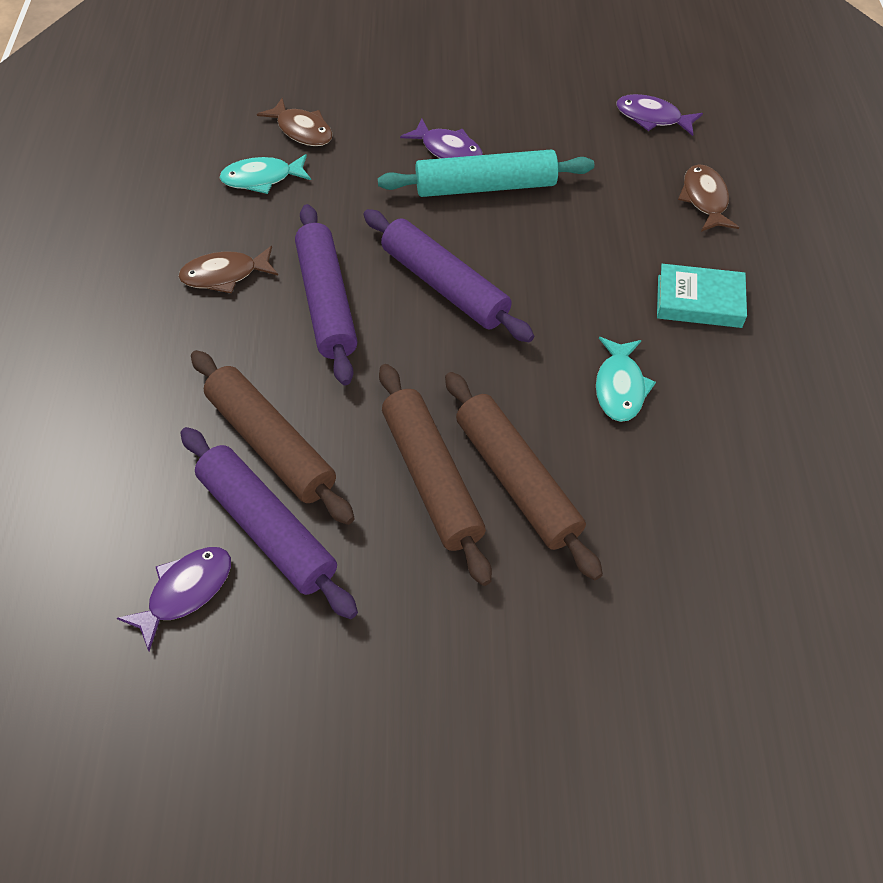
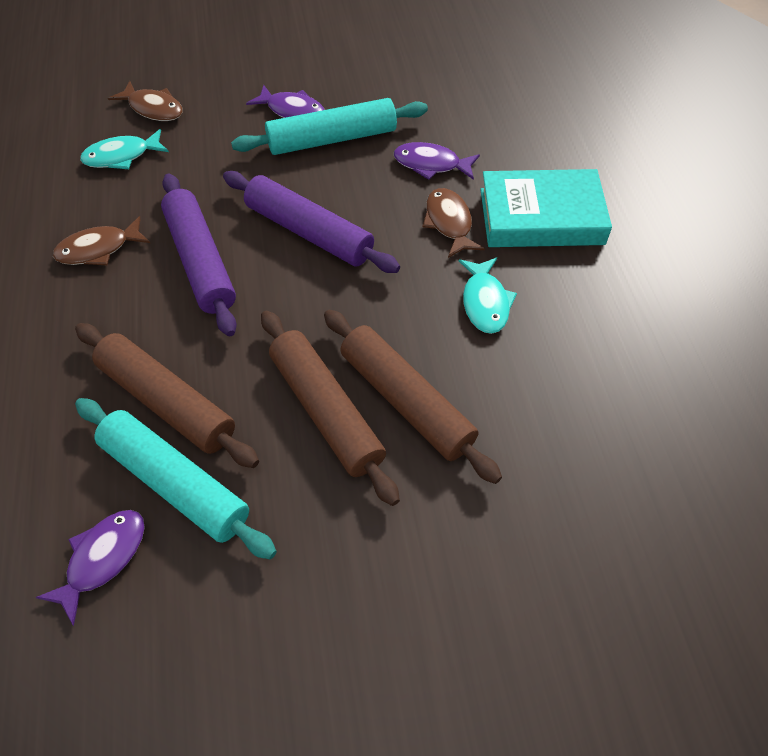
camera: 10 degrees left, 0 degrees up
purple rolling pin [181,427,358,619] -> turquoise rolling pin [75,398,277,559]
purple fish [616,94,703,136] -> purple fish moved to [394,142,480,180]
turquoise book [657,264,747,328] -> turquoise book [480,169,612,247], size x1.52
brown fish [678,164,739,232] -> brown fish moved to [423,188,485,258]

